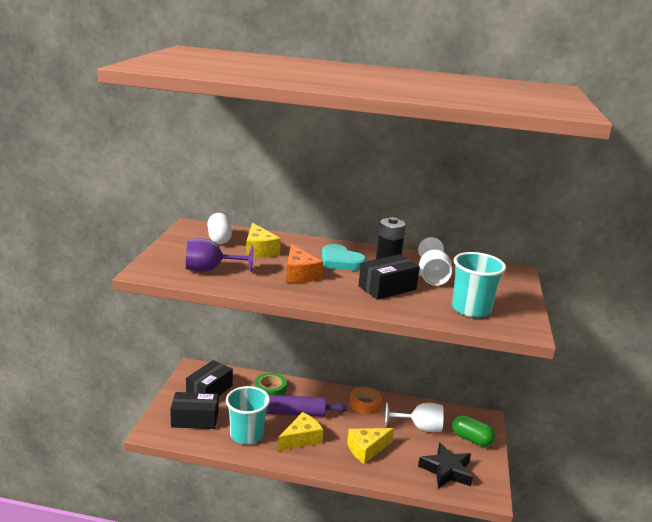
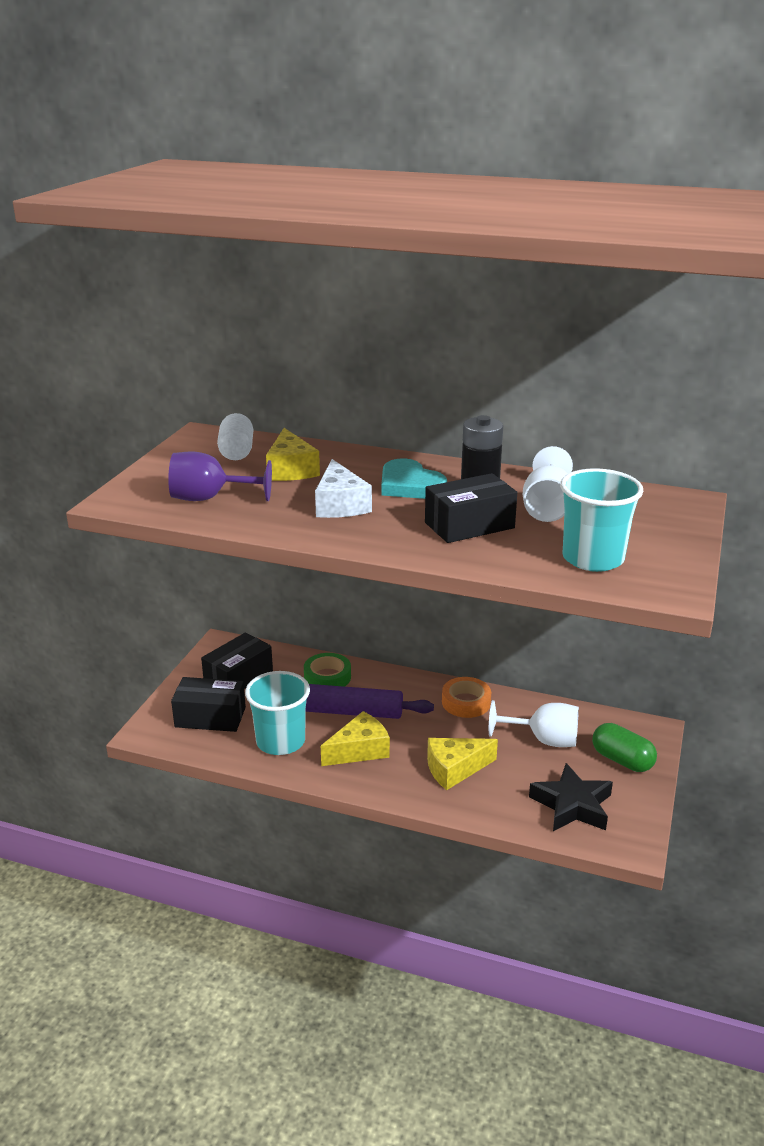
camera: 10 degrees right, 5 degrees up
orange cheese [286,244,323,283] -> white cheese [315,459,372,518]

